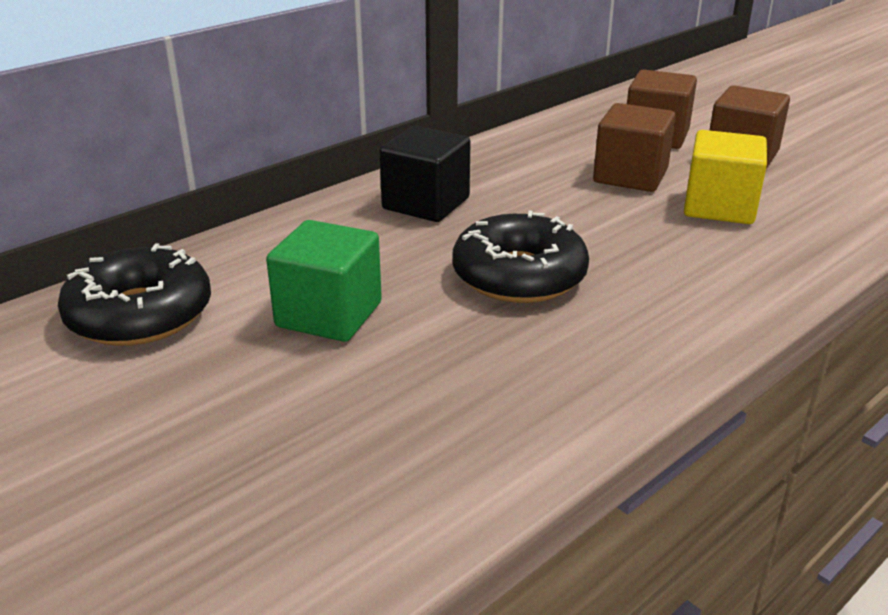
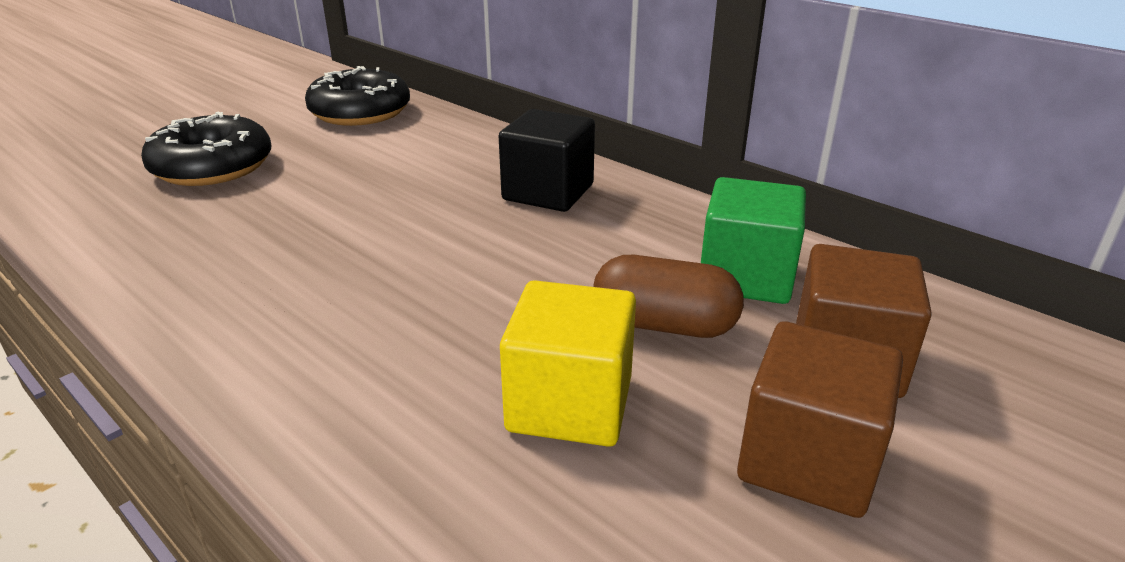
camera: 85 degrees right, 0 degrees up
green cube [266,220,382,342] -> green cube moved to [701,177,806,304]
black donut [452,211,589,303] -> black donut moved to [141,111,272,186]
brown cube [593,103,676,192] -> brown capsule [593,255,744,338]

